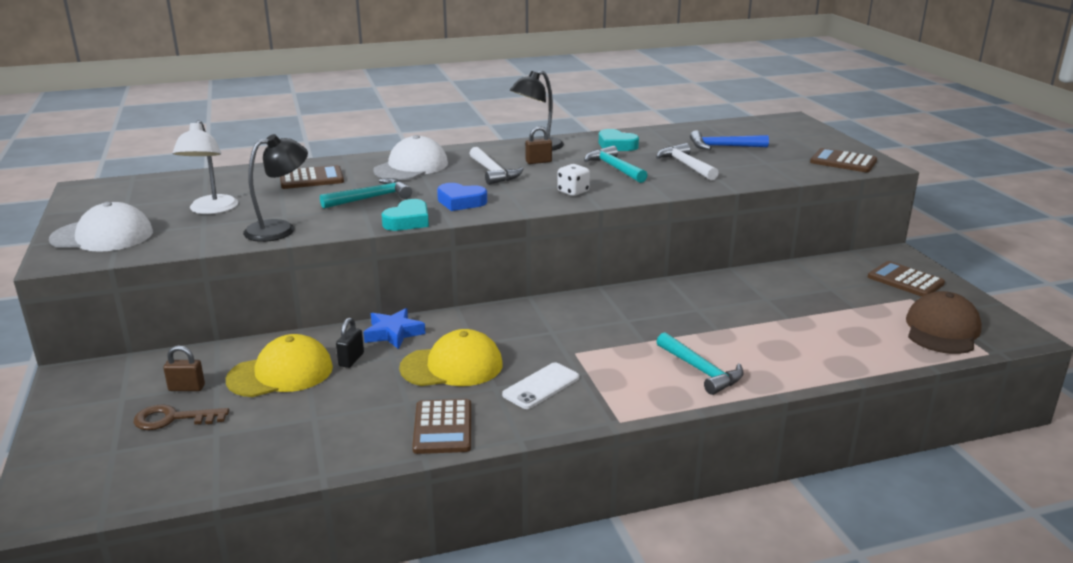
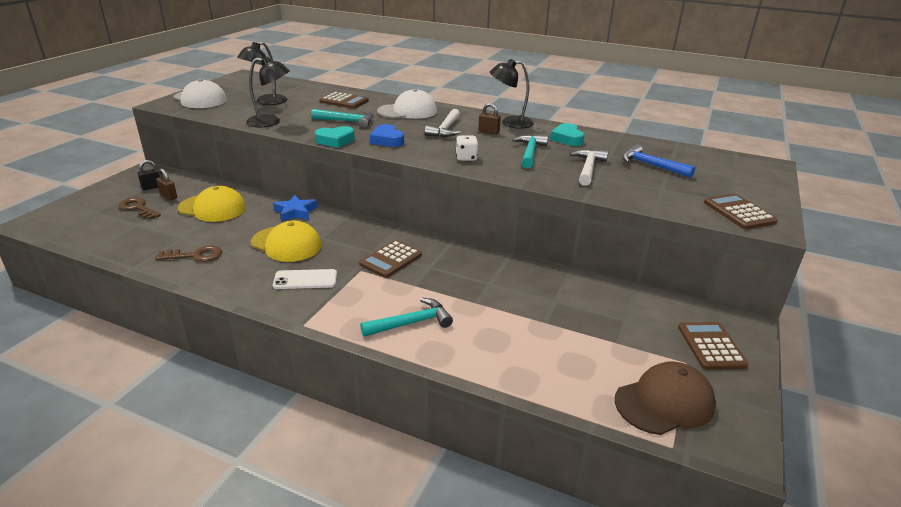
camera: 40 degrees right, 5 degrees up
white lamp [173,120,238,214] -> black lamp [237,41,287,105]
black padlock [336,318,364,368] -> black padlock moved to [138,160,159,190]
brown calculator [412,399,471,454] -> brown calculator moved to [359,240,422,278]
turquoise hammer [656,332,744,395] -> turquoise hammer turned 120 degrees counterclockwise [360,298,453,337]
none -> brown key [155,246,222,262]

